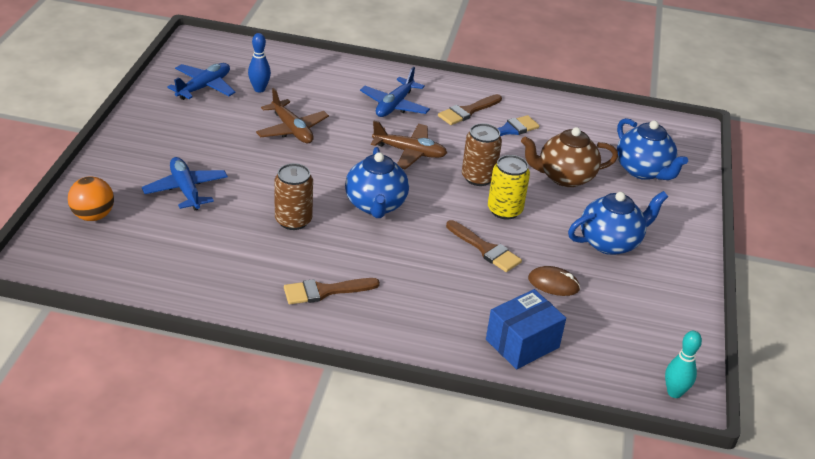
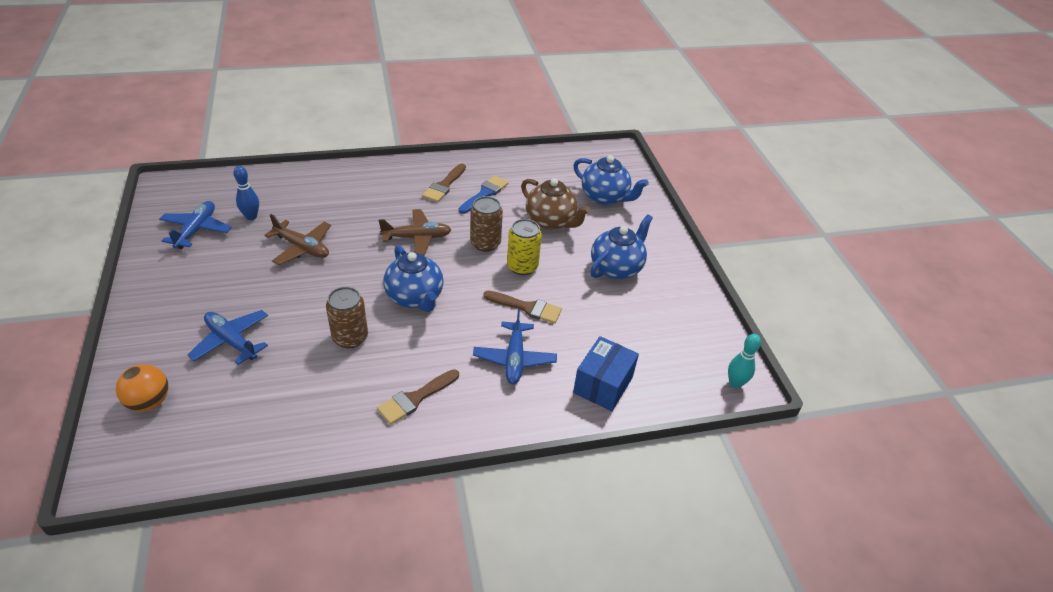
camera: 25 degrees left, 5 degrees up
blue plane [360,67,430,117] -> blue plane moved to [473,309,557,384]
brown teapot [521,127,618,187] -> brown teapot turned 105 degrees counterclockwise [521,178,590,230]
brown mouse [528,266,580,296] -> none

